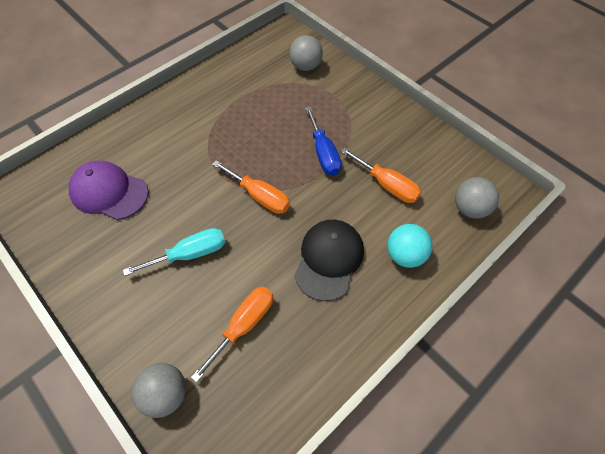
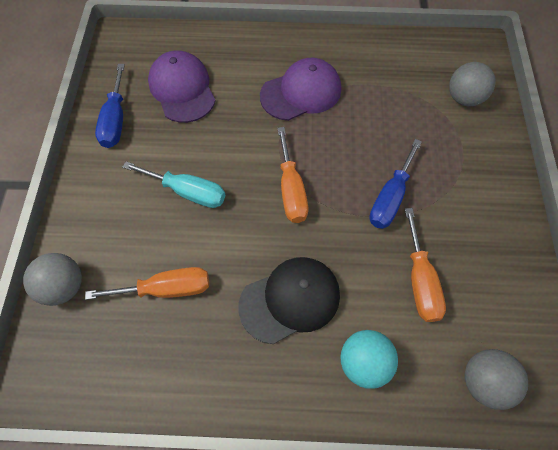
camera: 45 degrees right, 5 degrees up
none -> blue screwdriver [95,64,125,148]
none -> purple cap [260,58,341,121]

